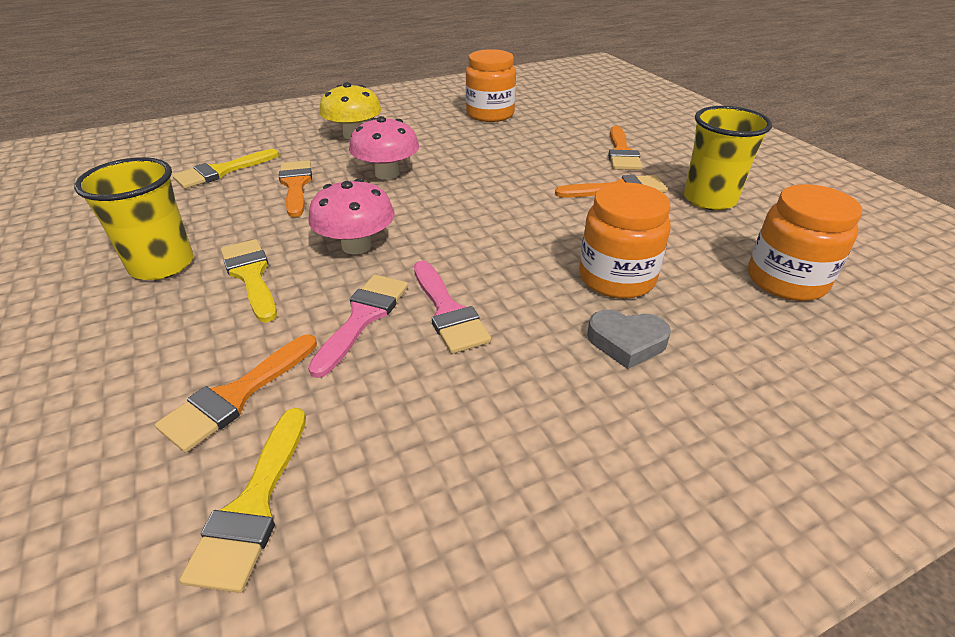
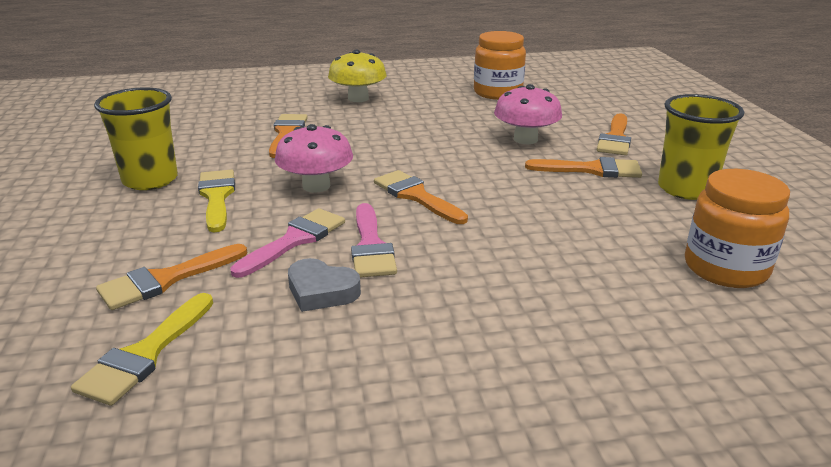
camera: 15 degrees right, 10 degrees down
yellow brush [172,149,279,189] -> none
pink mushroom [349,116,419,180] -> pink mushroom moved to [494,84,562,144]
orange jar [579,182,671,299] -> none
grey heart [587,310,671,369] -> grey heart moved to [288,258,361,312]
none -> orange brush [374,170,468,224]

